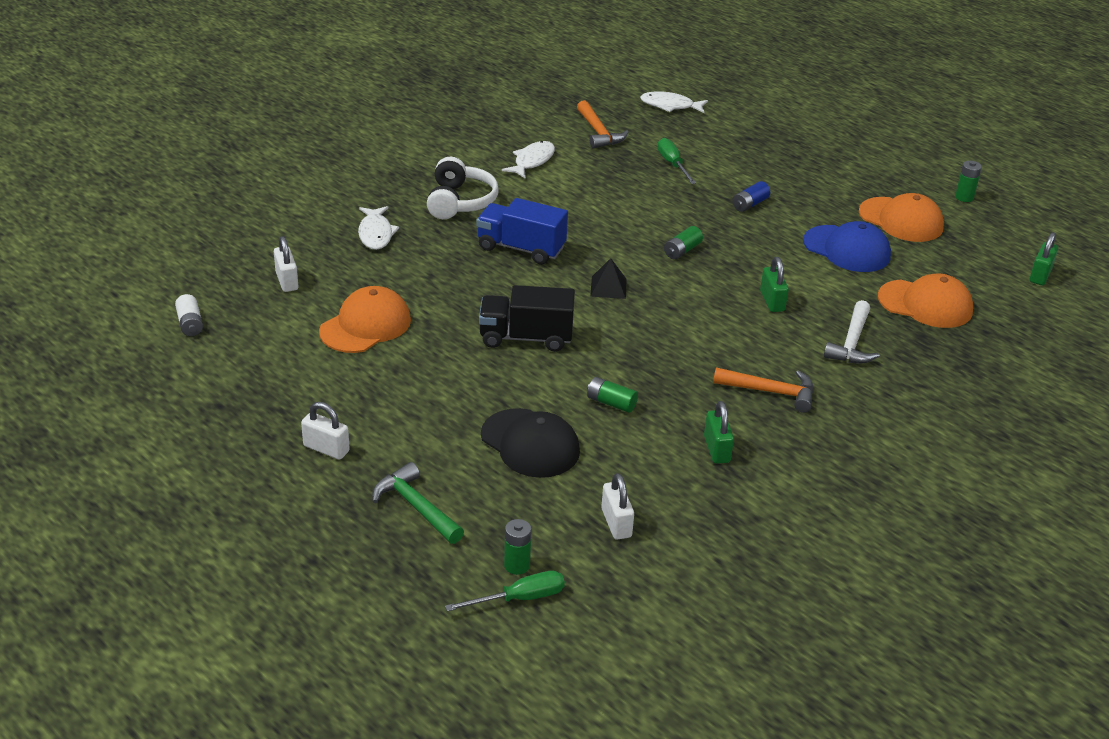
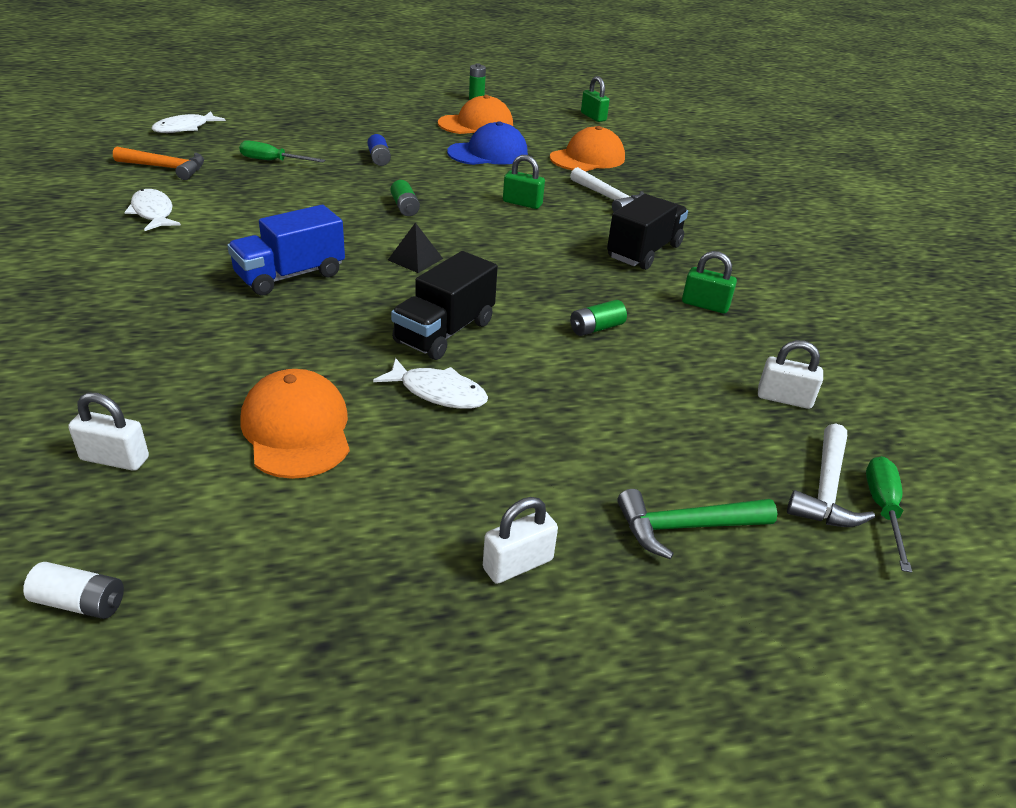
camera: 60 degrees left, 0 degrees up
white fish [358,206,399,250] -> white fish moved to [373,358,488,409]
white headphones [427,157,499,219] -> none
black cap [481,408,580,478] -> none
green battery [504,519,532,575] -> white hammer [787,423,875,527]
orange hammer [713,367,814,413] -> black truck [607,194,688,270]

